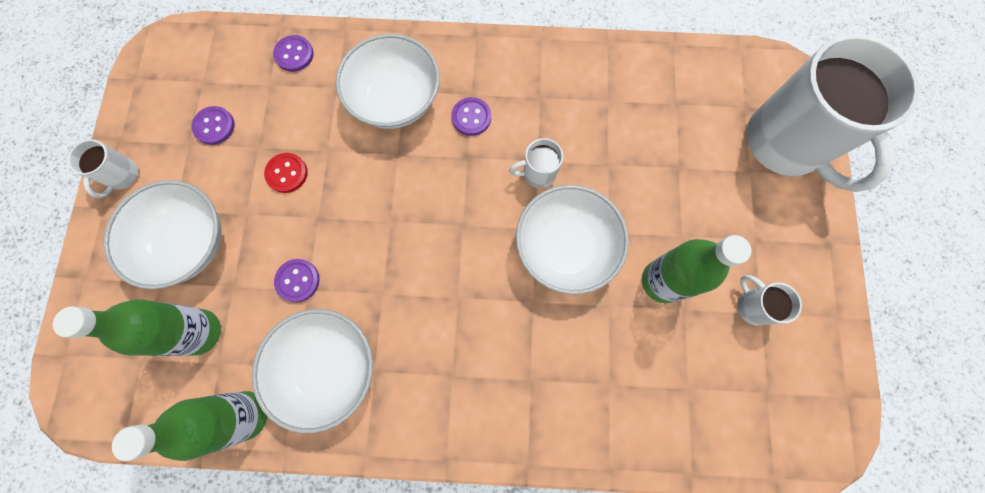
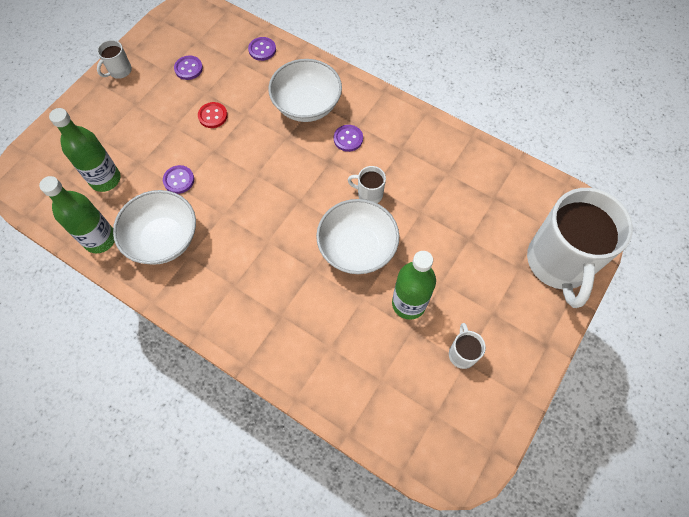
camera: 30 degrees right, 10 degrees down
white bowl [103,180,221,289] -> none

